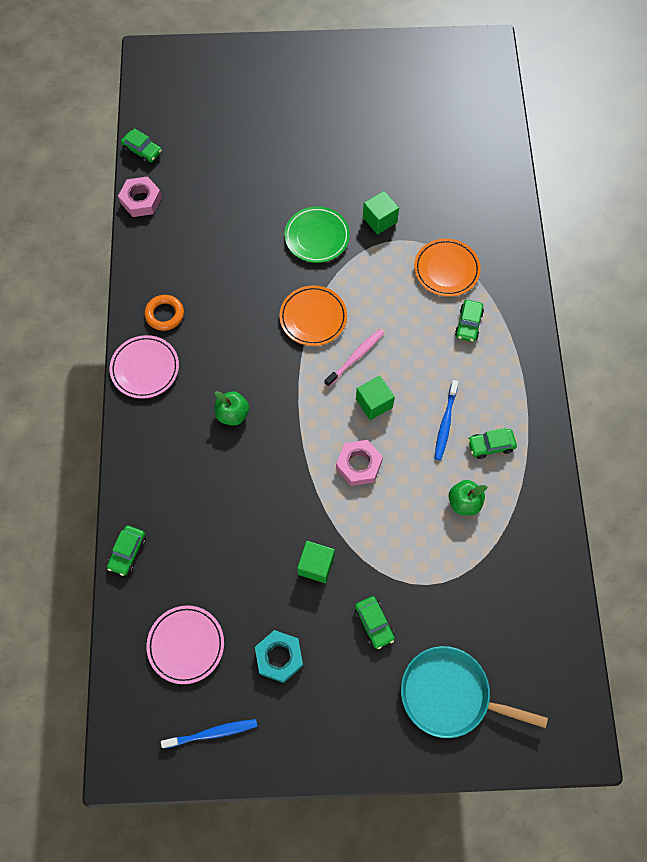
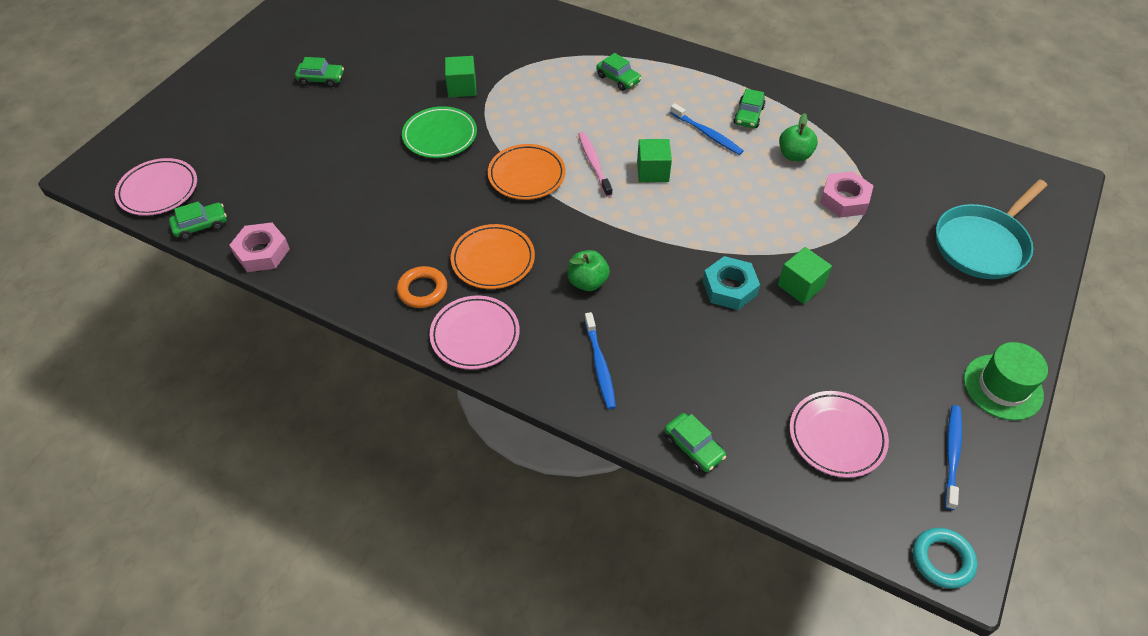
camera: 60 degrees left, 15 degrees down
turquoise nut [255,630,303,683] -> turquoise nut moved to [703,256,760,310]
pink nut [336,440,383,486] -> pink nut moved to [820,171,874,218]
green car [355,596,395,649] -> green car moved to [295,57,344,87]
orange plate [414,238,481,297] -> orange plate moved to [451,224,535,289]
none -> pink plate [115,158,197,216]
none -> blue toothbrush [584,312,616,409]
none -> turquoise ring [913,528,977,589]
none -> green hat [964,342,1048,421]

